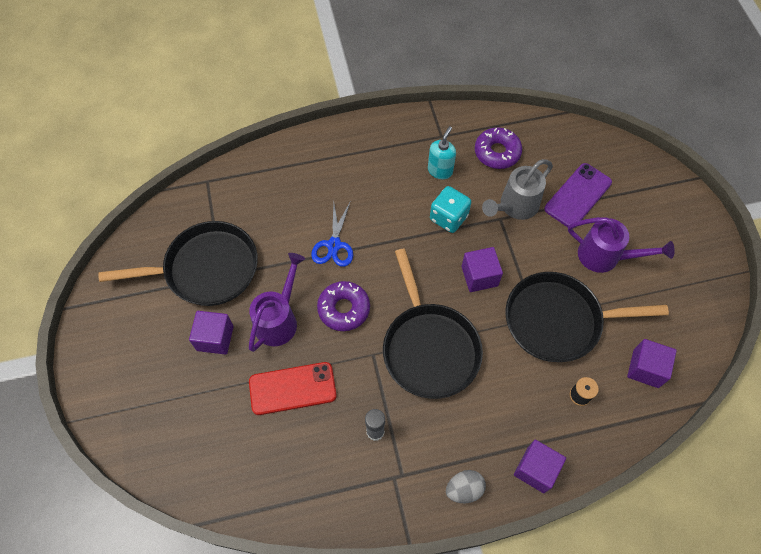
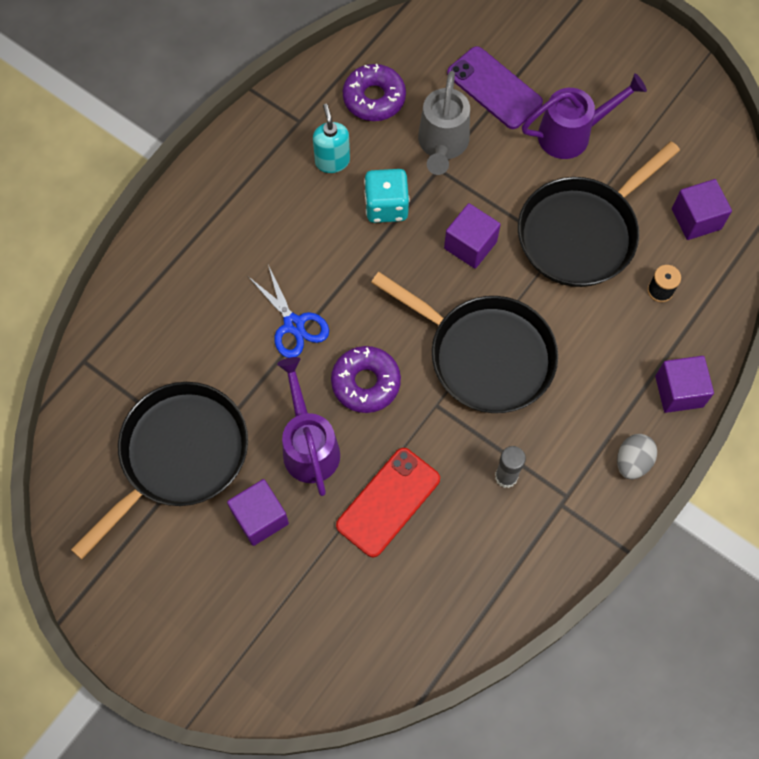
camera: 40 degrees left, 5 degrees up
purple phone [544,163,612,227] -> purple phone turned 45 degrees counterclockwise [447,46,543,129]

